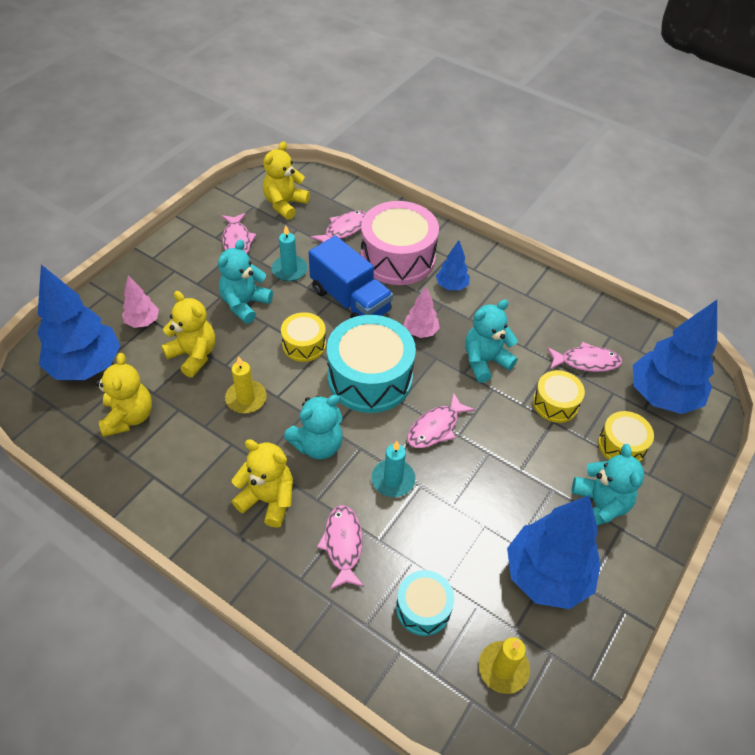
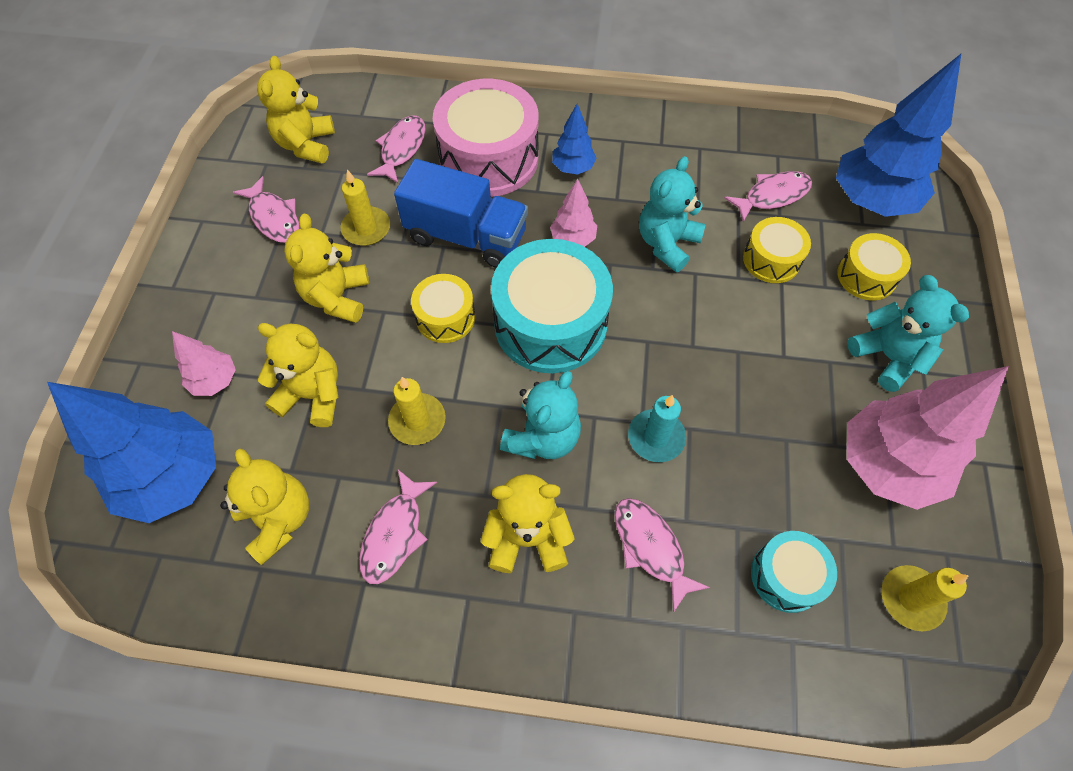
camera: 25 degrees left, 10 degrees up
turquoise teddy bear [218,239,273,324] -> yellow teddy bear [284,214,369,323]
turquoise candle [271,225,307,281] -> yellow candle [340,169,390,246]
pink fish [407,392,475,448] -> pink fish moved to [359,470,437,584]
blue tree [507,495,601,609] -> pink tree [847,366,1009,510]

